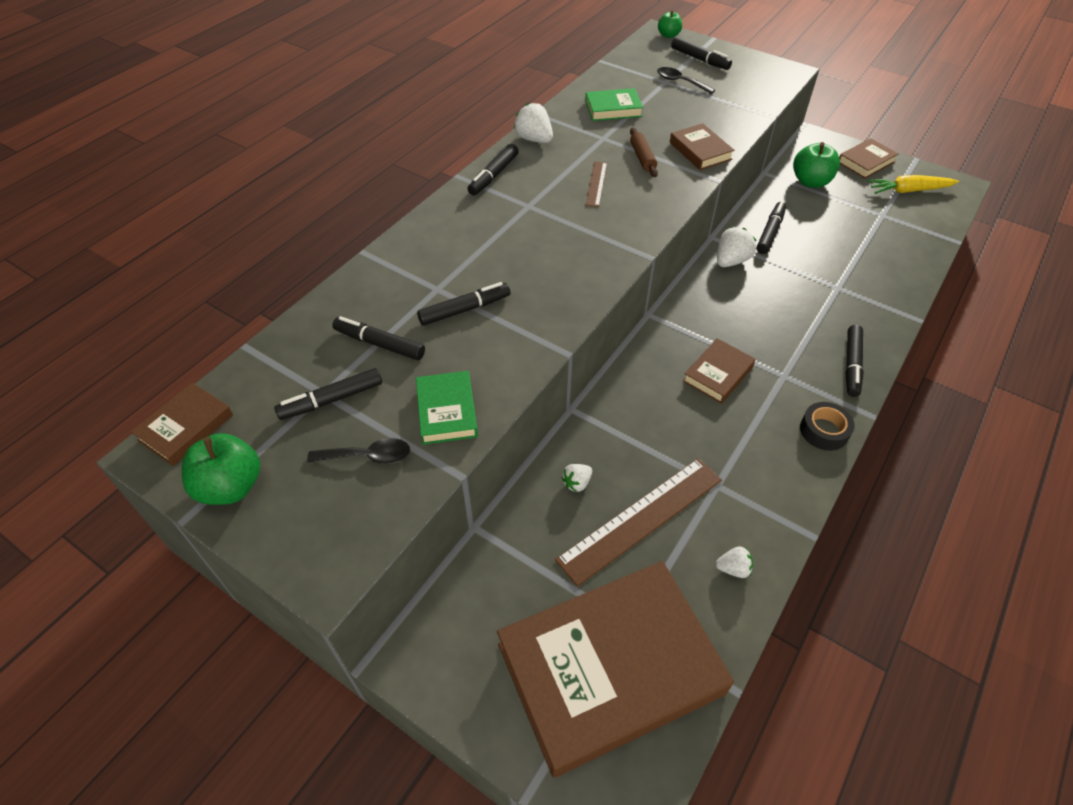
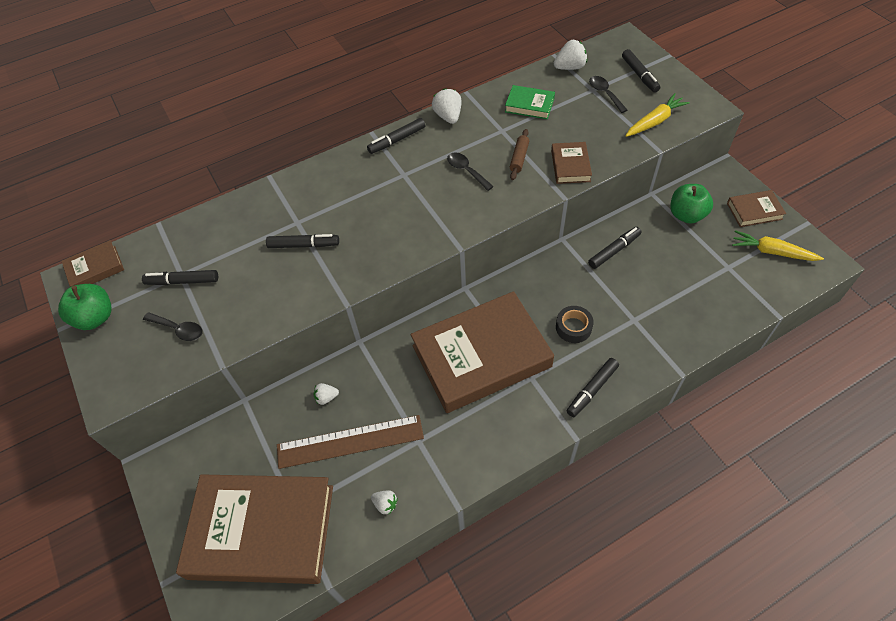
camera: 30 degrees right, 5 degrees up
black marker [332,316,425,360] -> none
green book [416,371,478,445] -> none
brown ruler [586,161,607,207] -> black spoon [447,152,494,191]
green apple [658,10,682,38] -> none
brown book [683,338,756,404] -> brown book [411,291,554,413], size x2.30
white strawberry [717,227,756,267] -> white strawberry moved to [554,40,587,70]
black tape [800,402,855,451] -> black tape moved to [556,306,594,343]
none -> yellow carrot [626,93,690,137]

